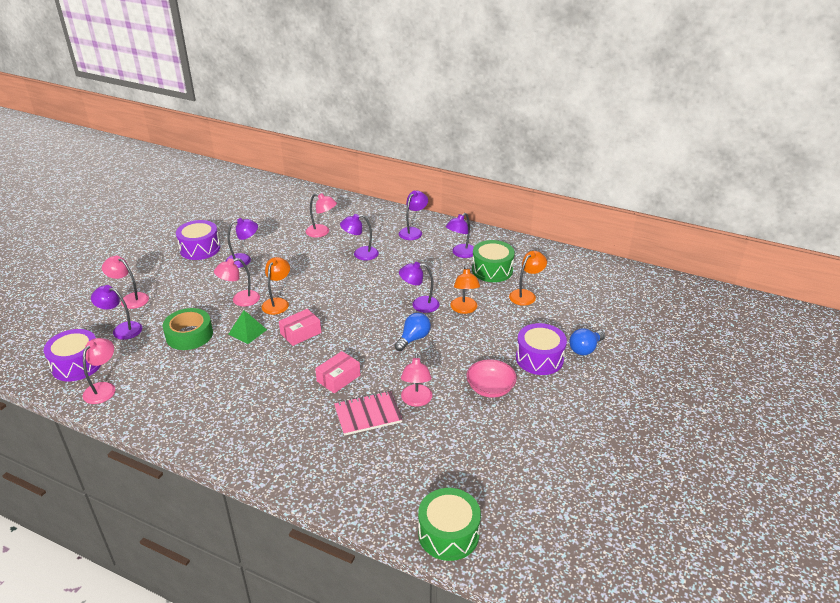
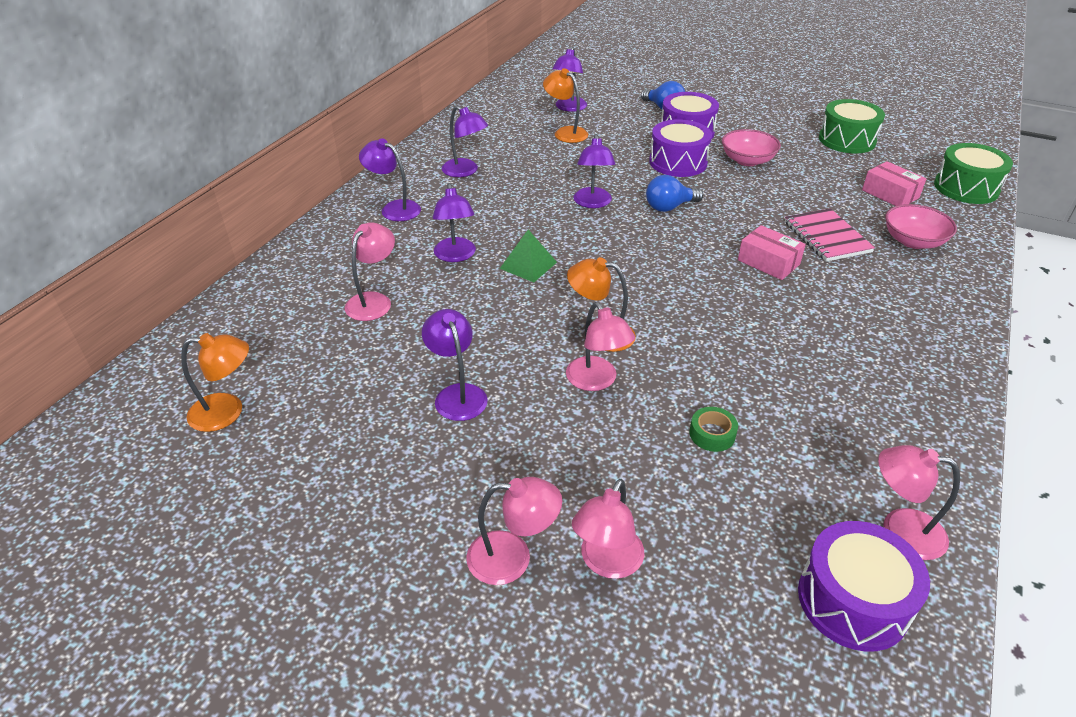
camera: 90 degrees left, 5 degrees up
purple lamp [91,285,142,340] -> purple lamp moved to [552,47,587,112]
green tape [163,308,213,350] -> green tape [690,407,738,452], size x0.52
purple drum [176,220,220,260] -> purple drum moved to [649,120,712,177]
green pyramid [228,310,267,344] -> green pyramid moved to [500,230,557,282]
pink box [279,309,321,346] -> pink box moved to [862,161,926,206]
blue light bulb [395,313,431,351] -> blue light bulb turned 60 degrees counterclockwise [646,175,703,212]
pink lamp [401,353,432,407] -> pink lamp moved to [466,477,562,585]
orange lamp [450,265,480,314] -> orange lamp moved to [181,333,249,432]
green drum [472,240,515,282] -> green drum moved to [819,99,885,153]
none -> pink bowl [885,204,957,249]

